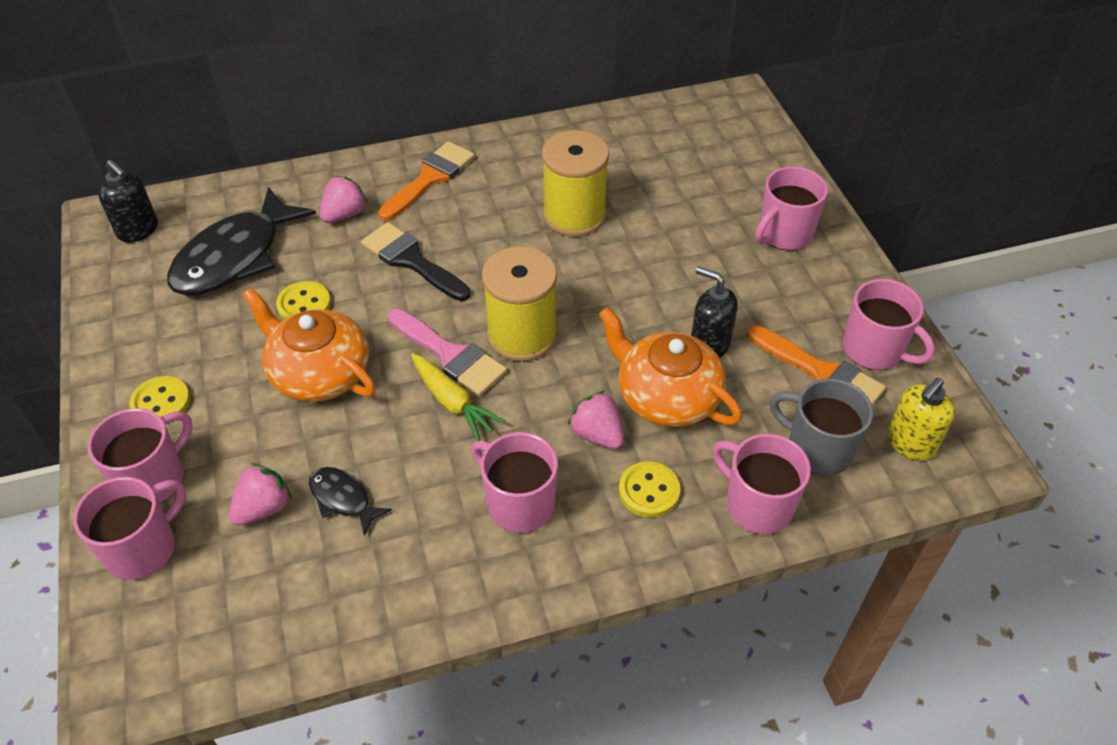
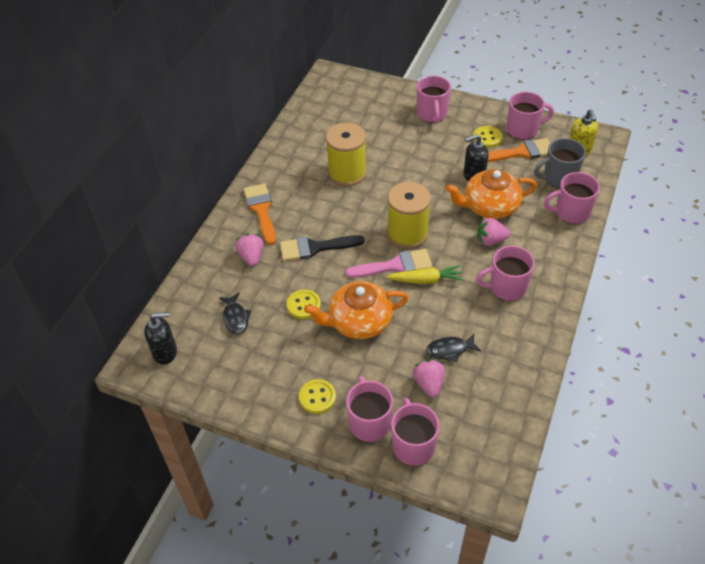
camera: 50 degrees left, 0 degrees up
black fish [167,187,316,296] -> black fish [219,293,251,335], size x0.47
yellow button [619,462,680,518] -> yellow button moved to [473,126,502,148]

